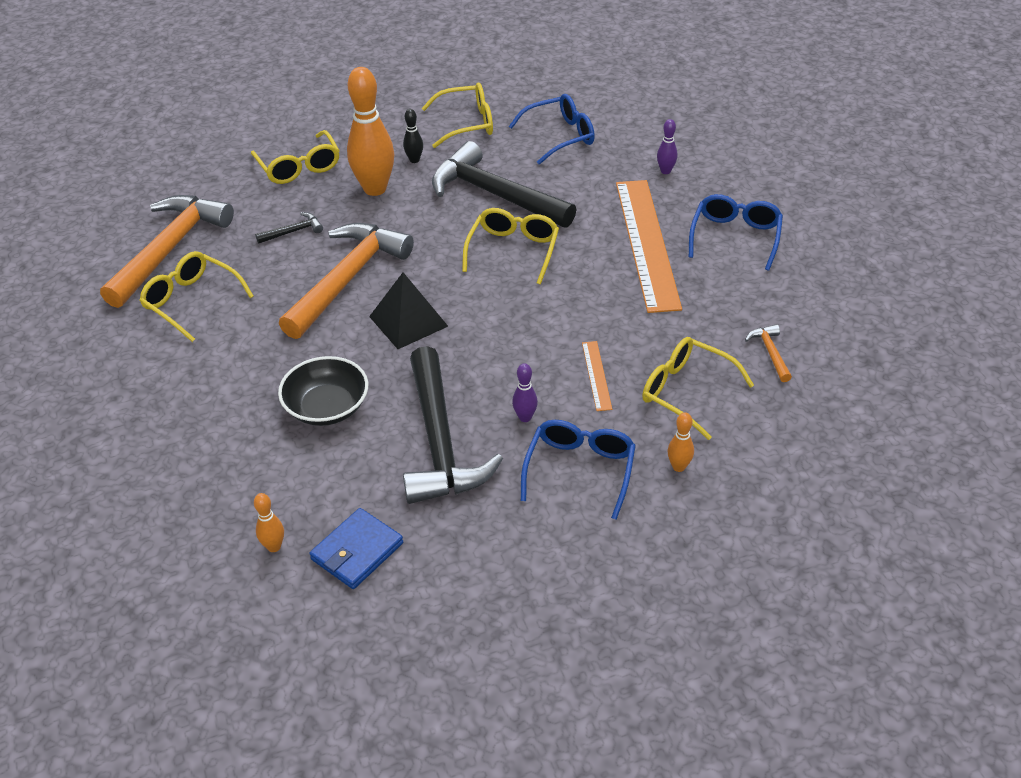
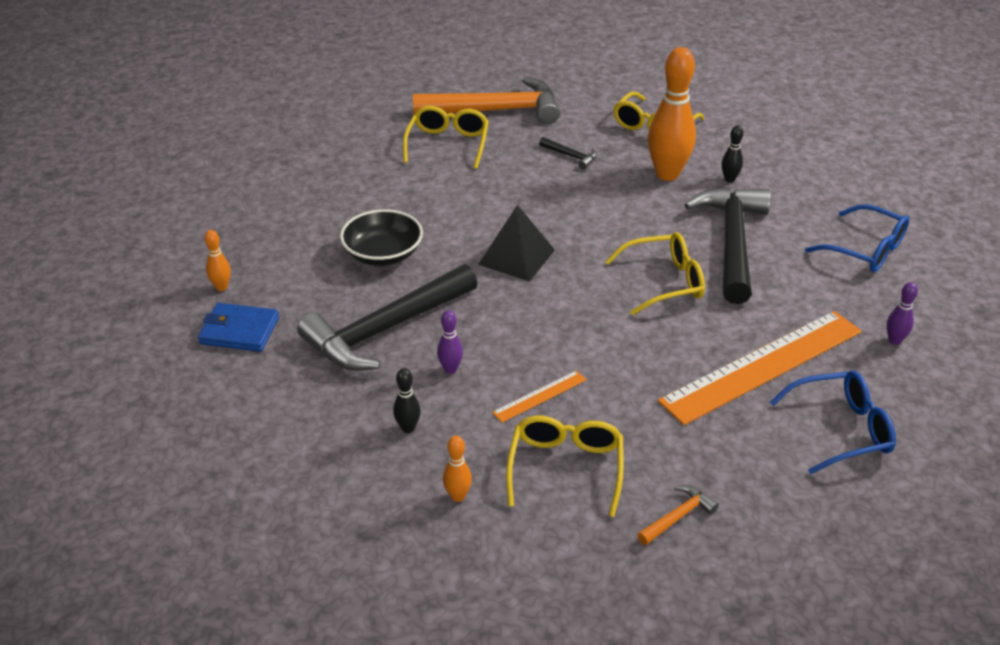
camera: 60 degrees right, 5 degrees down
orange hammer [279,223,414,339] -> none
yellow glasses [422,83,493,148] -> none
blue glasses [521,420,636,520] -> black bowling pin [393,368,421,433]

